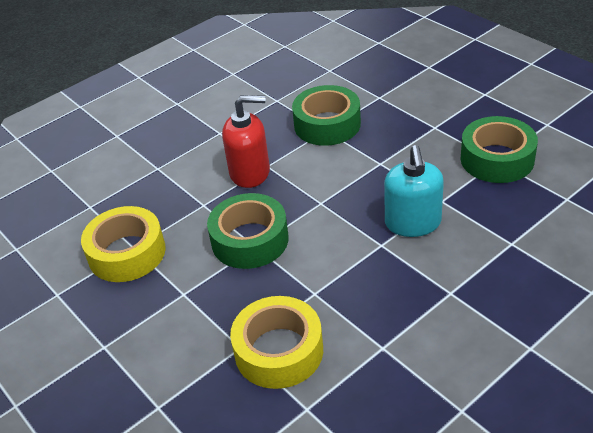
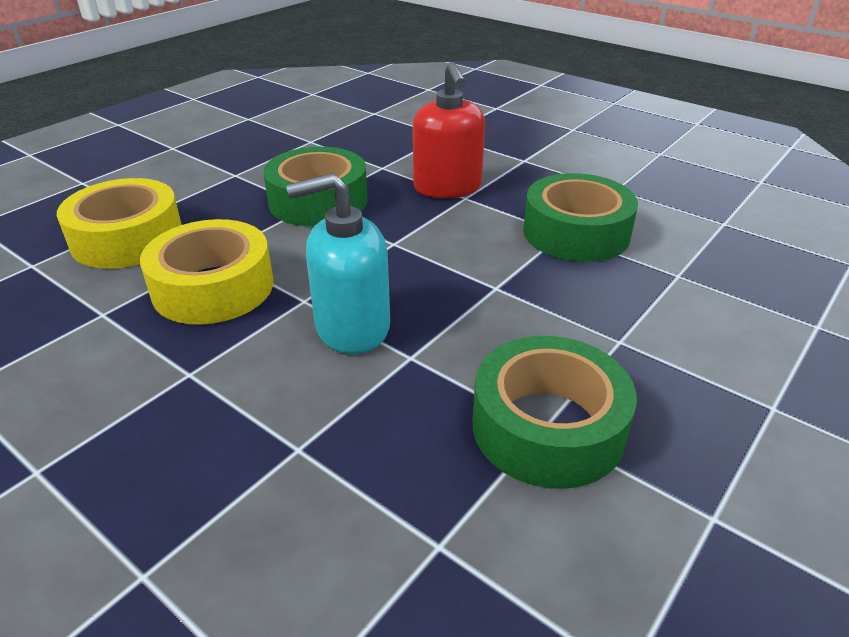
camera: 75 degrees right, 5 degrees down
yellow tape [81,206,166,282] -> yellow tape moved to [140,219,273,324]

